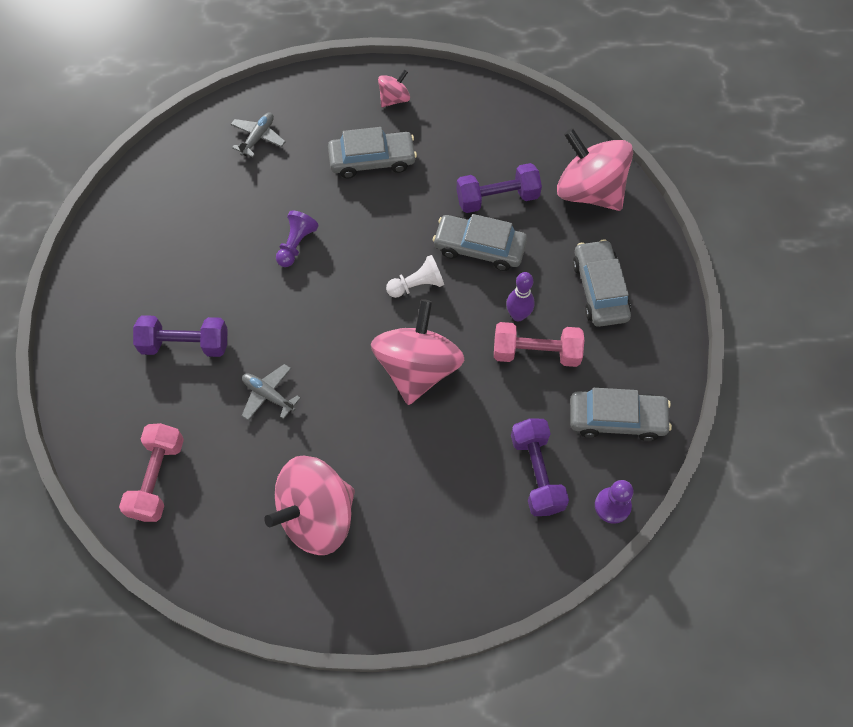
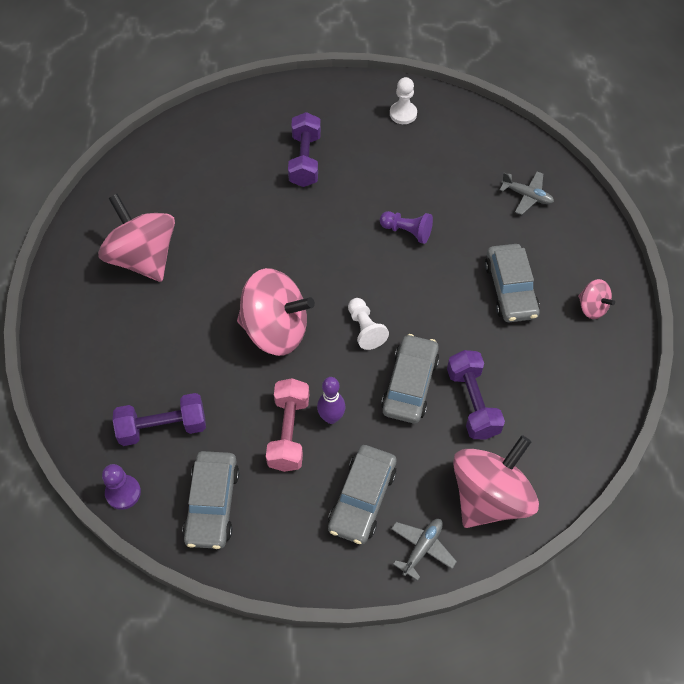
camera: 90 degrees right, 5 degrees down
pink dumbbell [119,423,184,522] -> none
grey plane [242,364,300,421] -> grey plane moved to [391,519,457,581]
grey car [573,239,631,327] -> grey car turned 120 degrees clockwise [328,445,397,544]
none -> white pawn [390,77,417,124]

